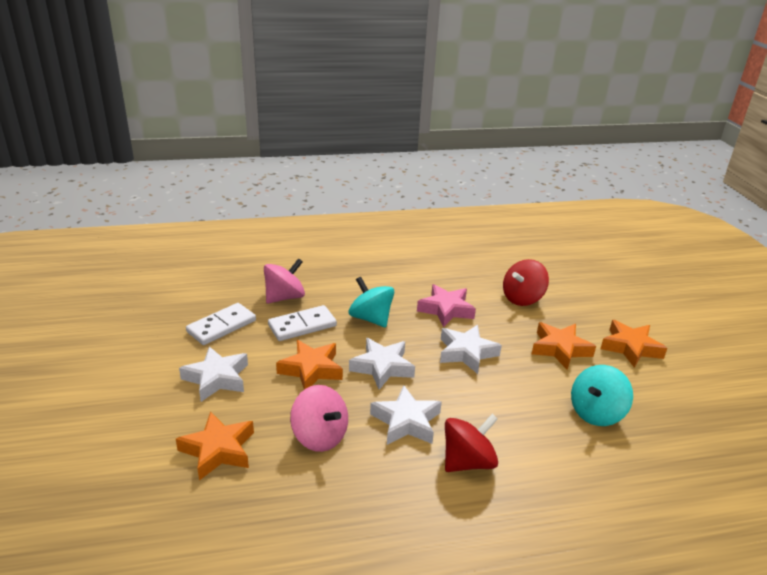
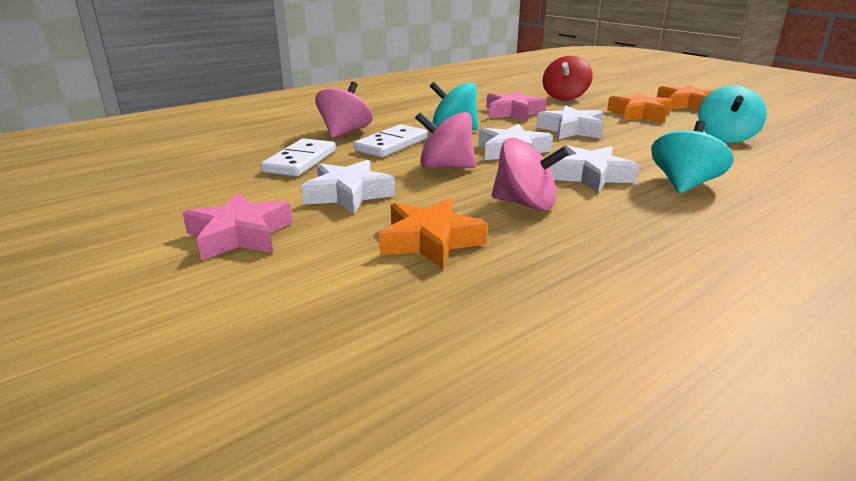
camera: 25 degrees left, 5 degrees down
orange star [276,340,343,390] -> pink spinning top [415,112,476,168]
red spinning top [445,414,498,472] -> turquoise spinning top [651,120,733,193]
none -> pink star [183,192,293,260]

